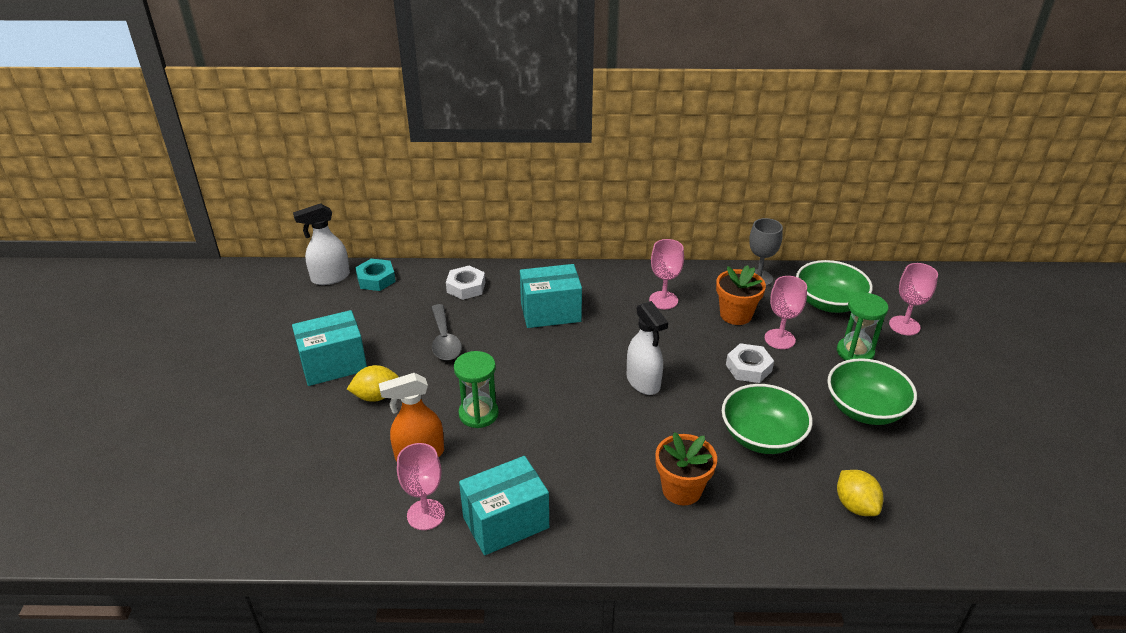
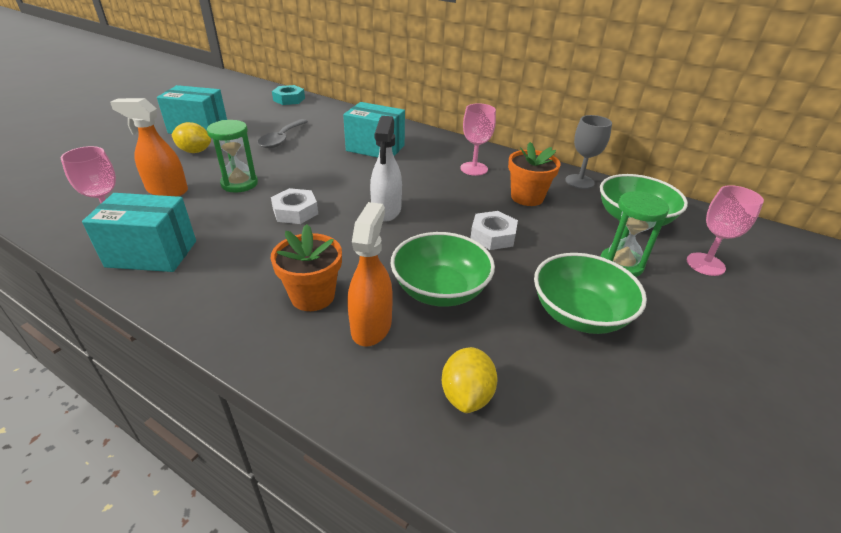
camera: 30 degrees right, 0 degrees up
white spray bottle [293,203,350,285] -> none
white nut [446,266,485,300] -> white nut moved to [271,188,318,224]
pink goblet [765,276,807,349] -> none
none -> orange spray bottle [347,202,392,346]

